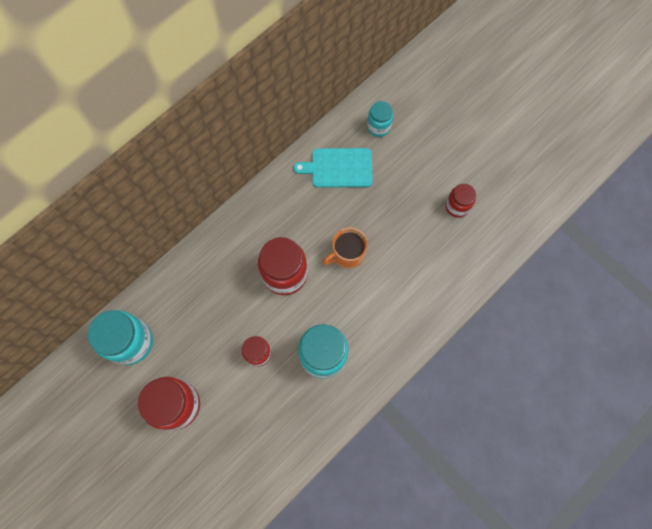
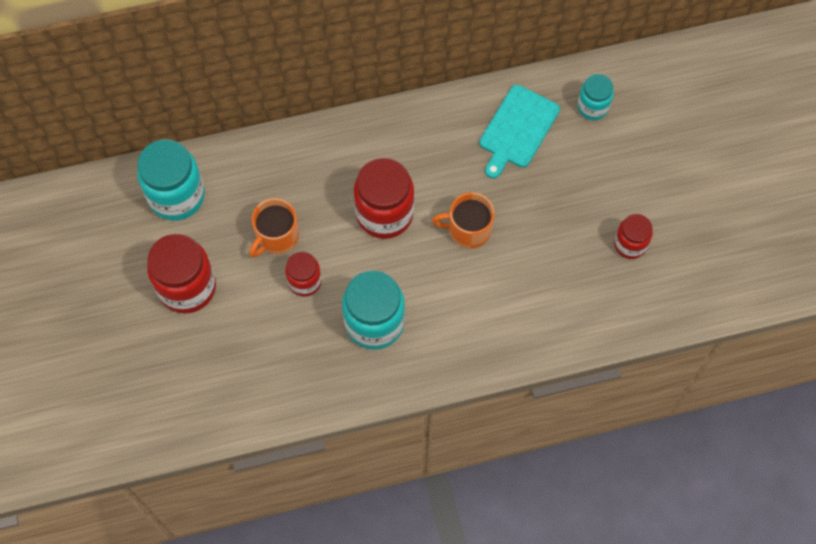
camera: 30 degrees right, 5 degrees down
turquoise cutting board [294,148,373,188] -> turquoise cutting board turned 90 degrees counterclockwise [479,85,560,179]
none -> orange mug [250,198,299,257]

